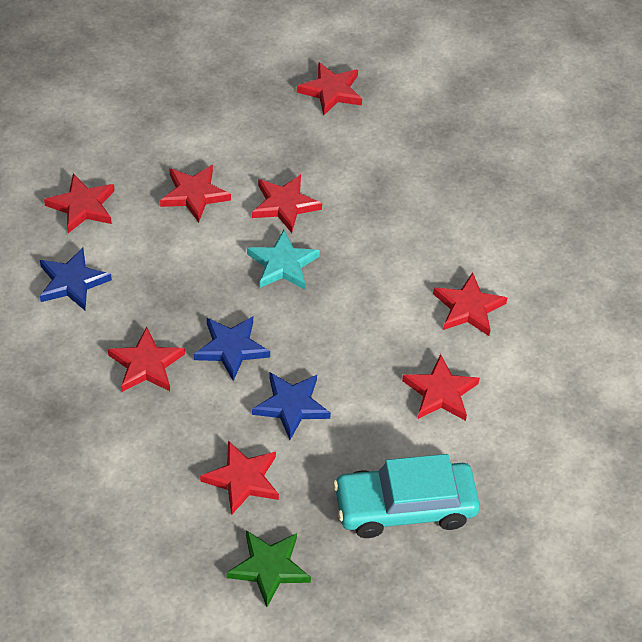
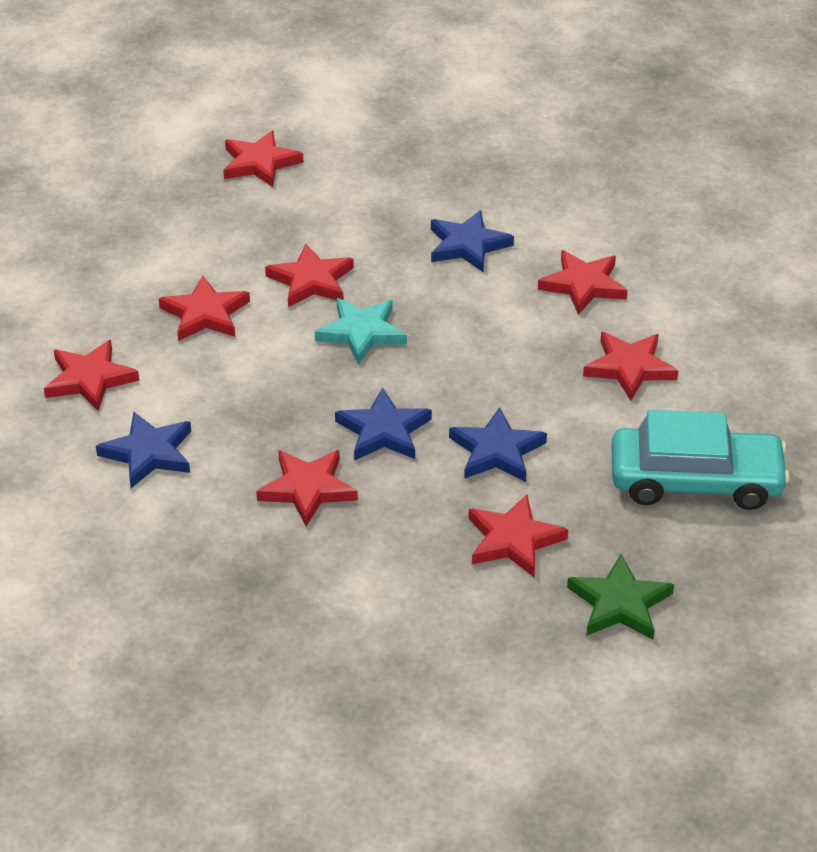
camera: 30 degrees left, 10 degrees down
turquoise car [333,454,480,538] -> turquoise car turned 135 degrees counterclockwise [612,410,790,510]
none -> blue star [431,210,514,272]

